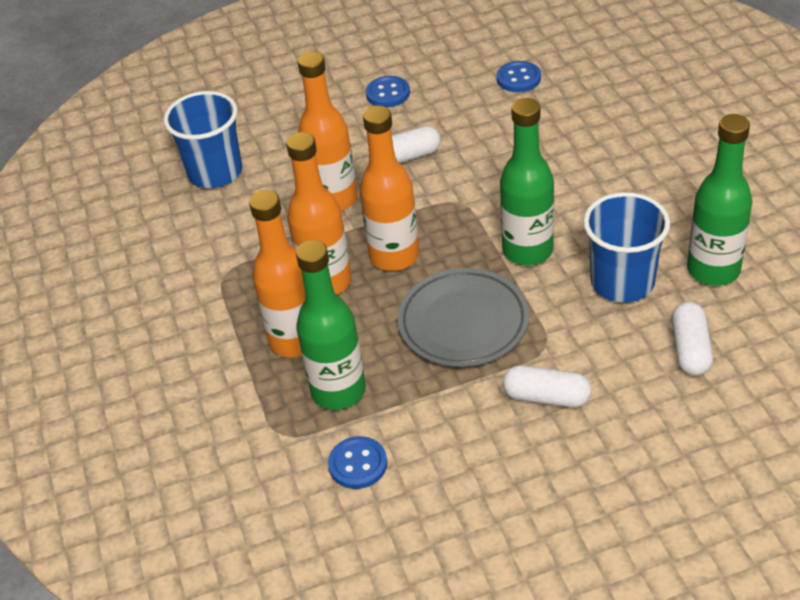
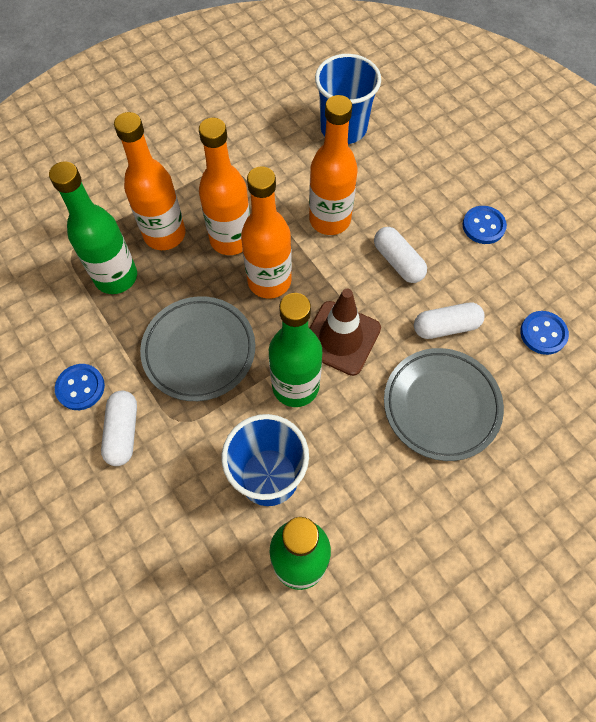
camera: 70 degrees right, 20 degrees up
blue button [328,436,387,489] -> blue button moved to [55,364,105,410]
white capsule [672,302,713,376] -> white capsule moved to [414,302,485,339]
none -> brown traffic cone [309,289,381,376]
none -> grey plate [384,348,504,461]

